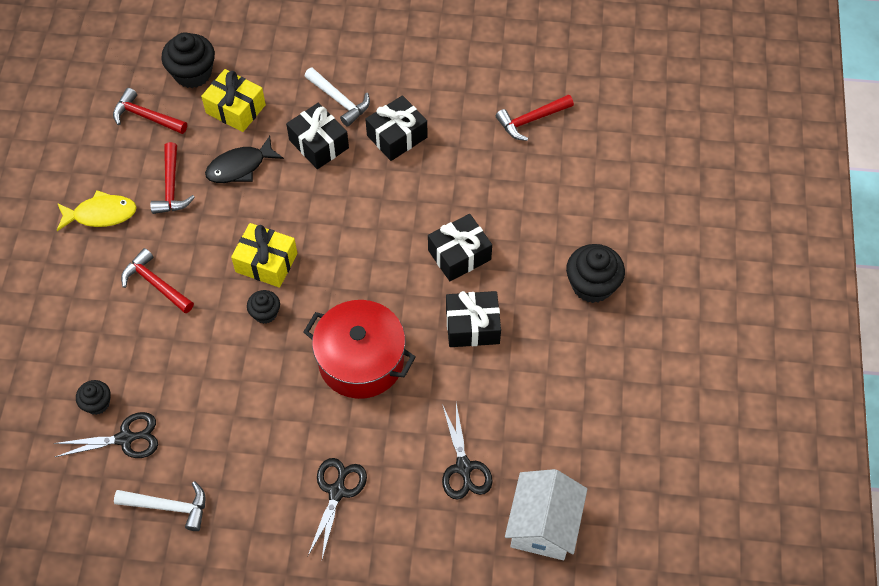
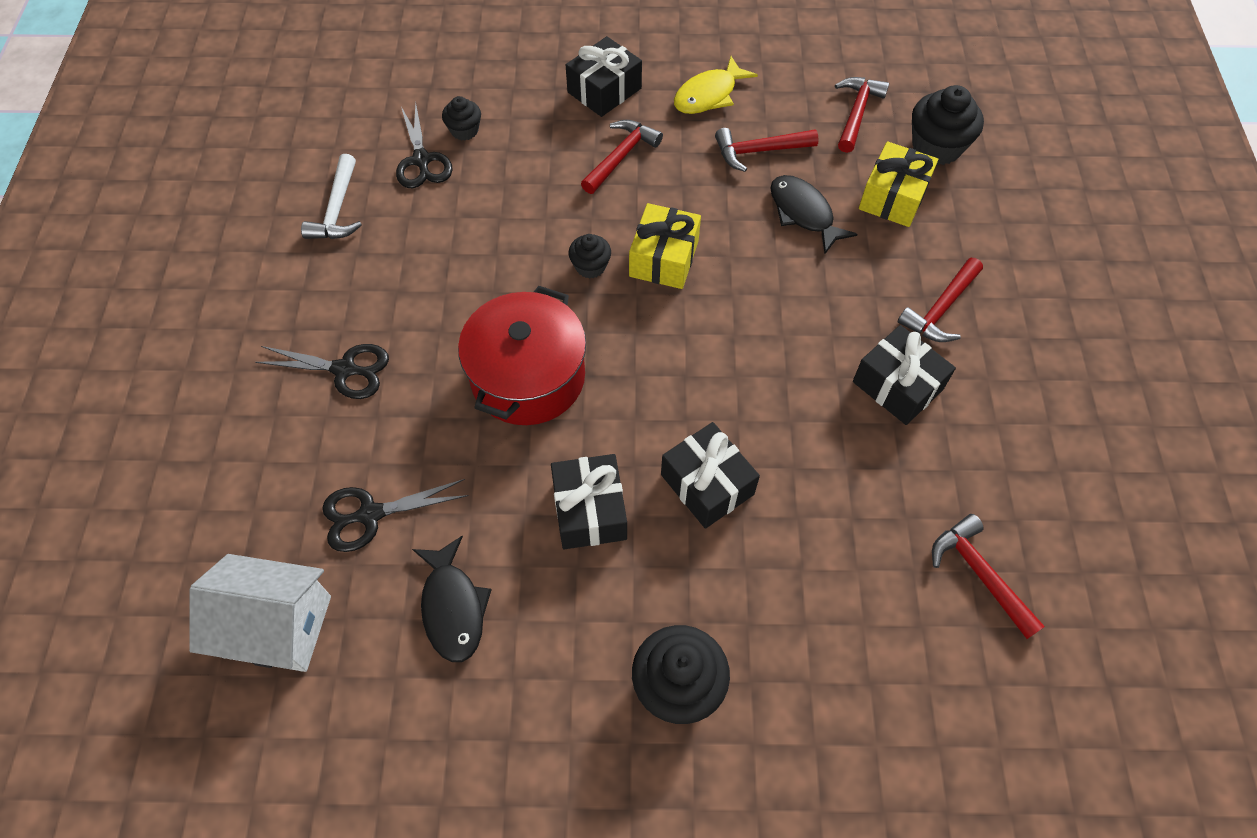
camera: 85 degrees right, 0 degrees up
yellow fish [57,190,137,231] -> yellow fish turned 60 degrees clockwise [674,56,758,114]
black gift [286,103,349,169] -> black gift moved to [566,36,642,117]
white hammer [305,68,370,127] -> red hammer [898,258,983,342]
none -> black fish [412,536,492,662]

